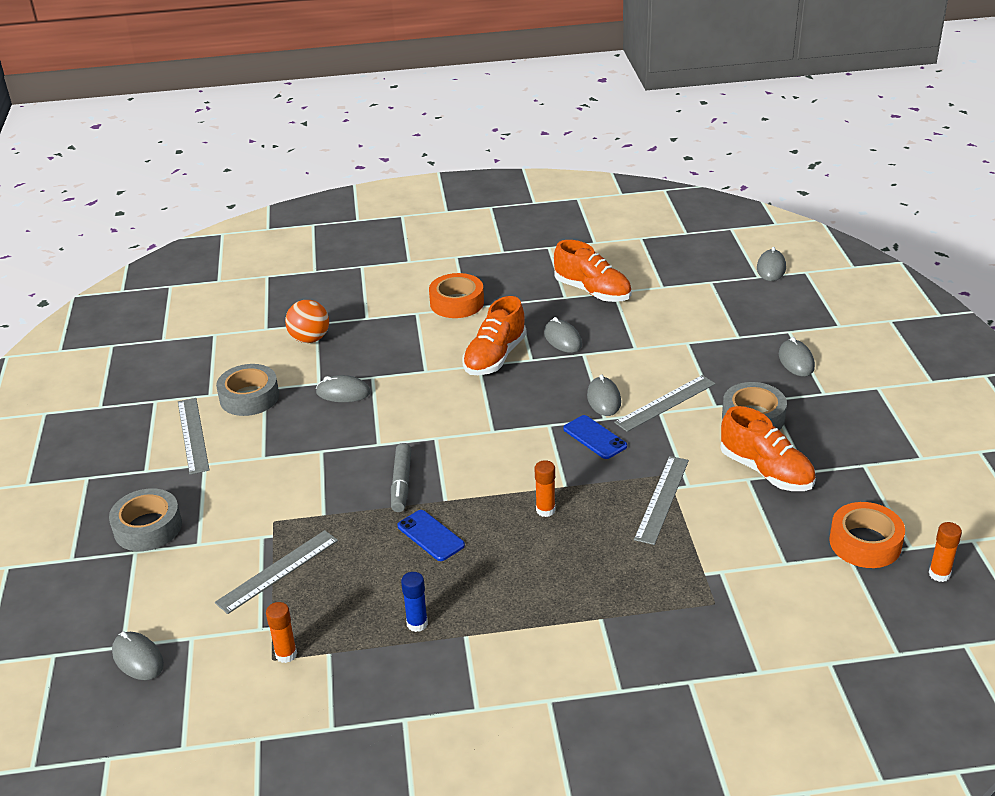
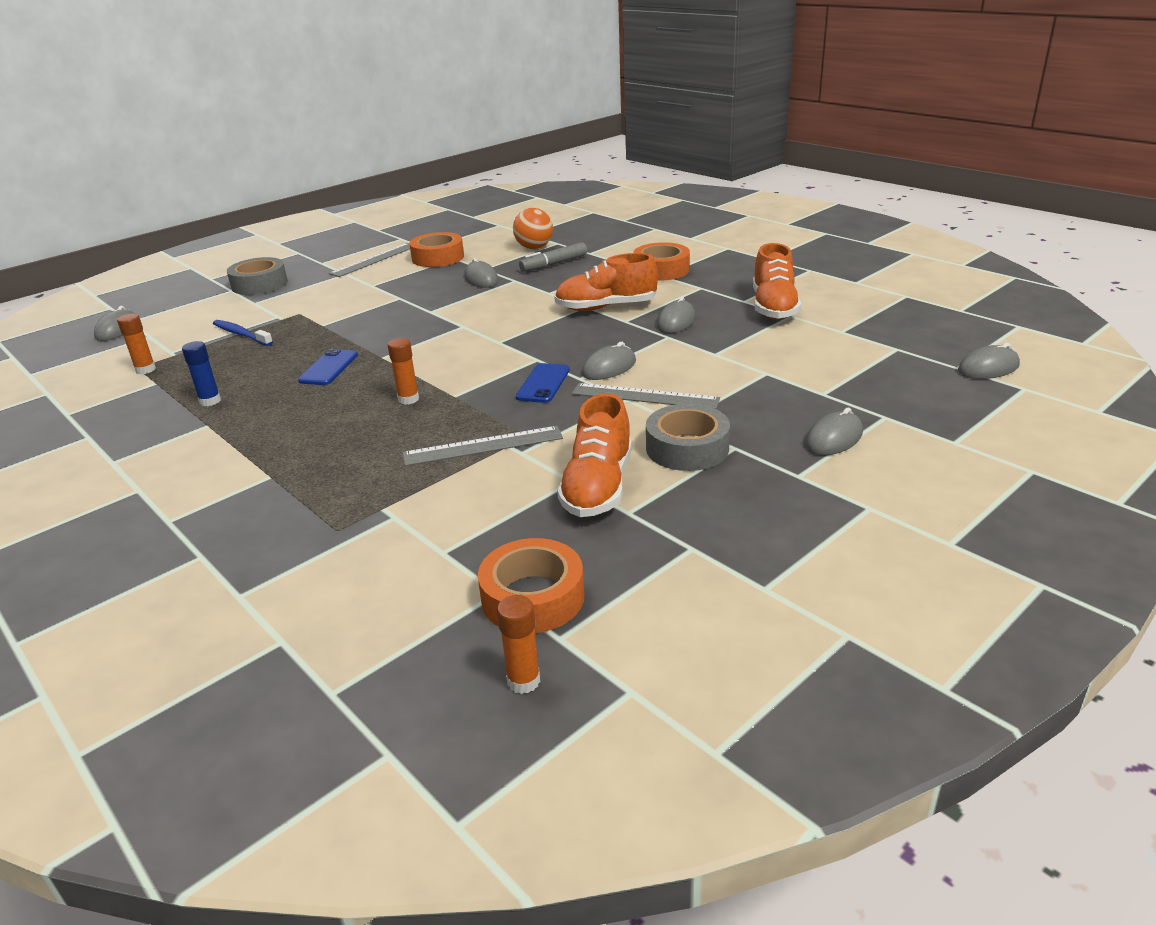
camera: 55 degrees right, 5 degrees down
grey ruler [215,530,338,614] -> blue toothbrush [213,320,273,346]
grey tape [216,364,279,416] -> orange tape [409,232,464,267]
grey marker [391,443,412,512] -> grey marker moved to [519,242,587,272]

